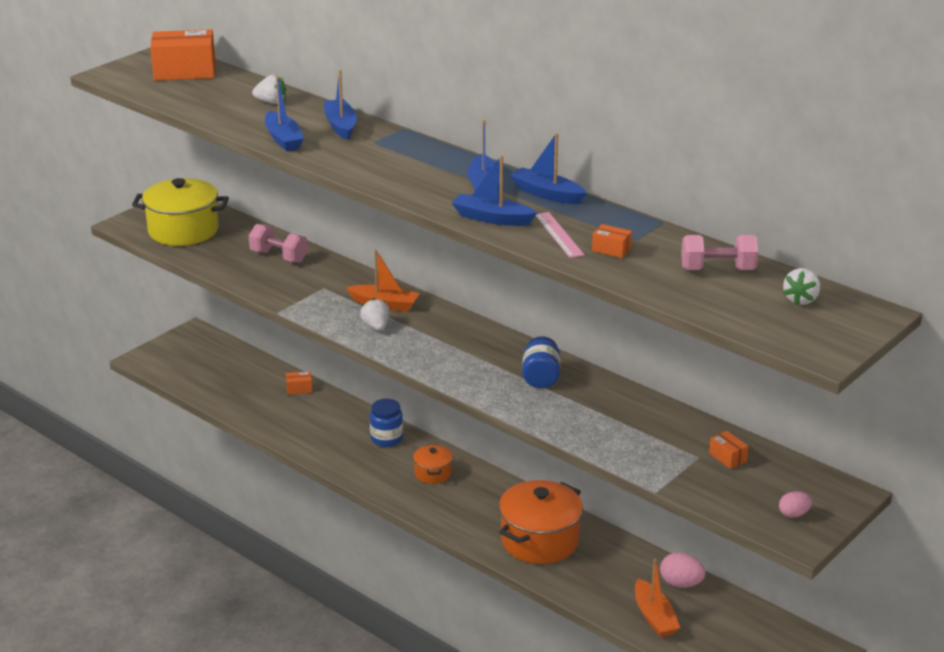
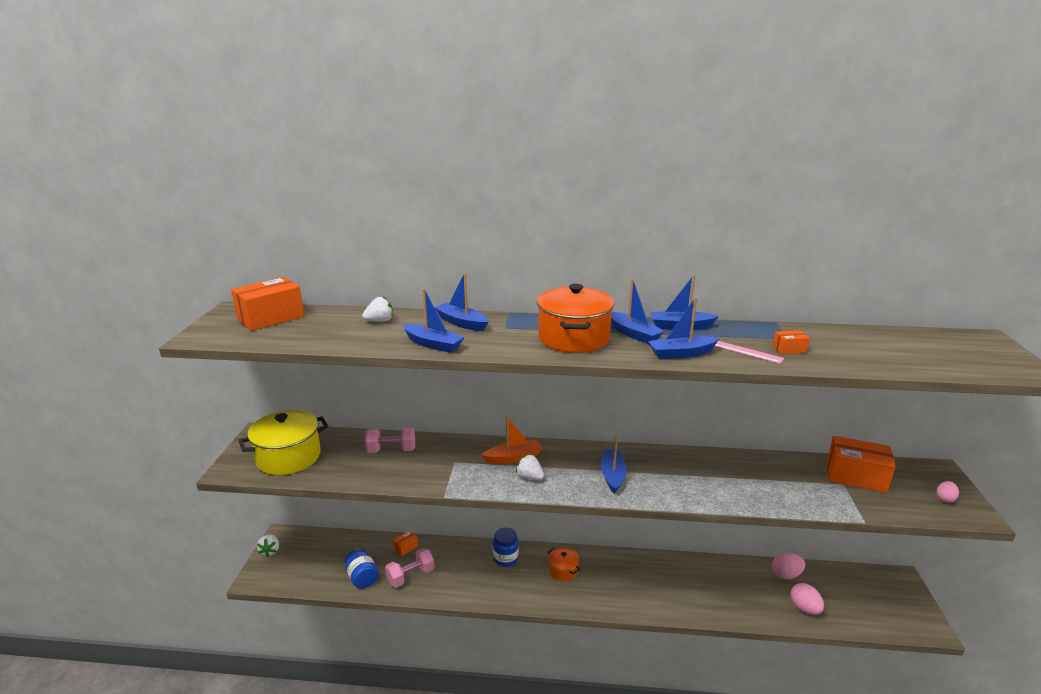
camera: 35 degrees left, 5 degrees down
orange pot [499,480,583,564] -> orange pot moved to [537,284,614,353]
blue jar [522,336,560,388] -> blue jar moved to [345,549,379,589]
orange boat [635,559,680,637] -> pink egg [791,583,824,615]
pink dumbbell [681,235,758,270] -> pink dumbbell moved to [385,548,435,588]
orange box [709,431,749,469] -> orange box [827,436,896,493], size x2.22
white strawberry [783,268,820,306] -> white strawberry moved to [257,534,279,557]
none -> blue boat [601,435,626,494]

